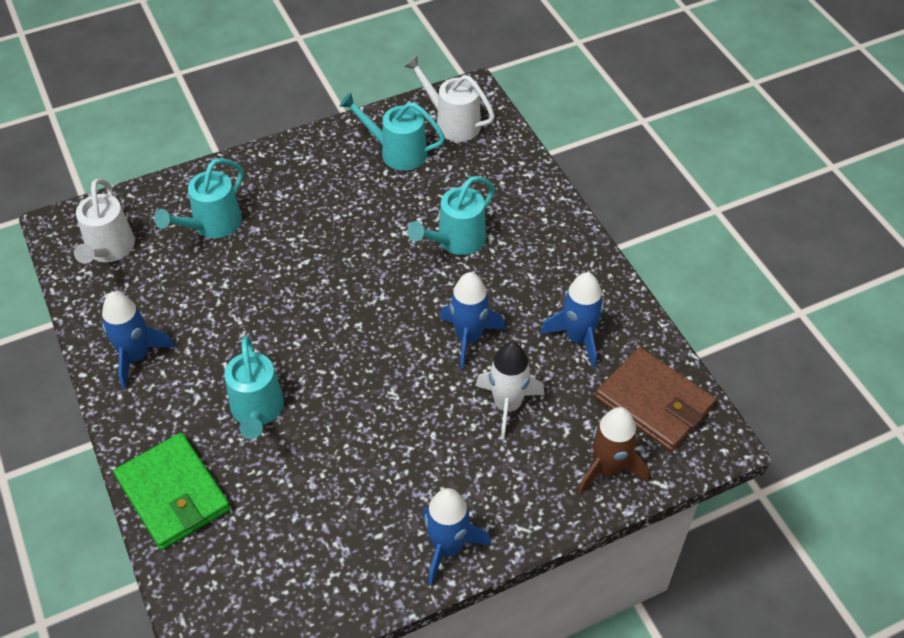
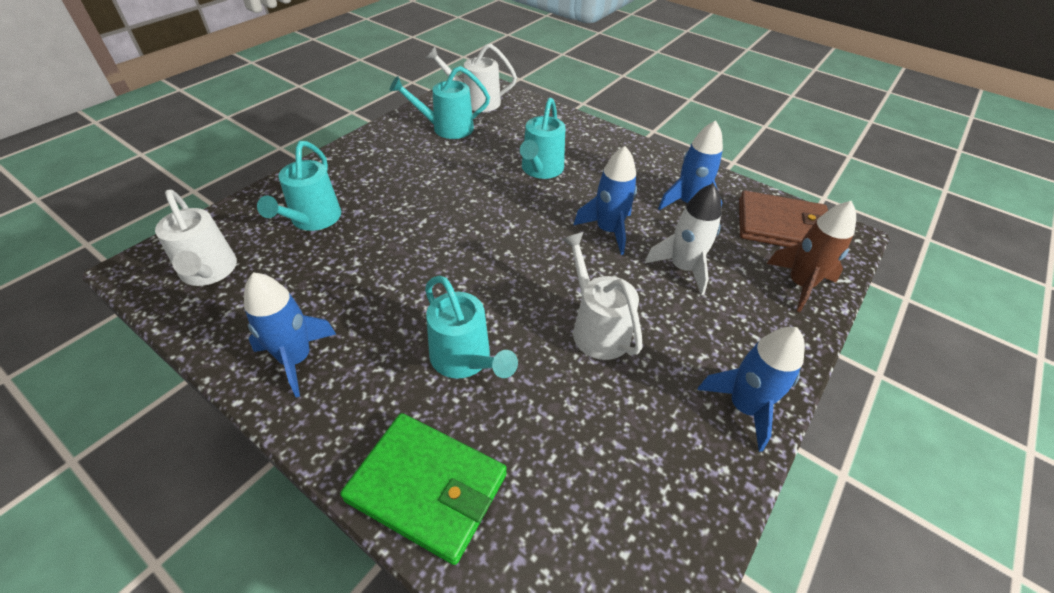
camera: 30 degrees left, 5 degrees down
none -> white watering can [562,232,643,360]

